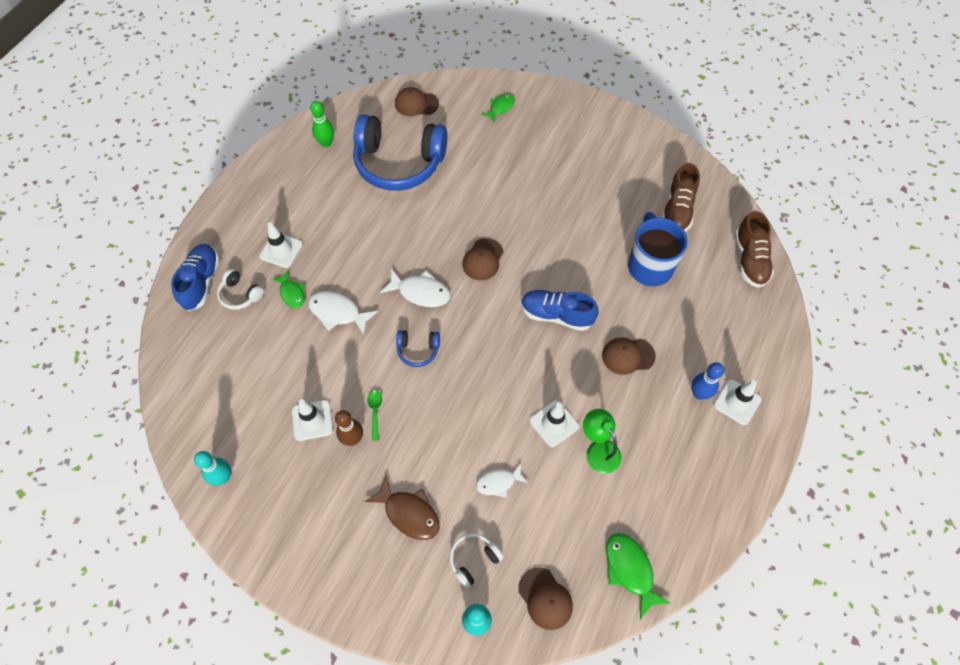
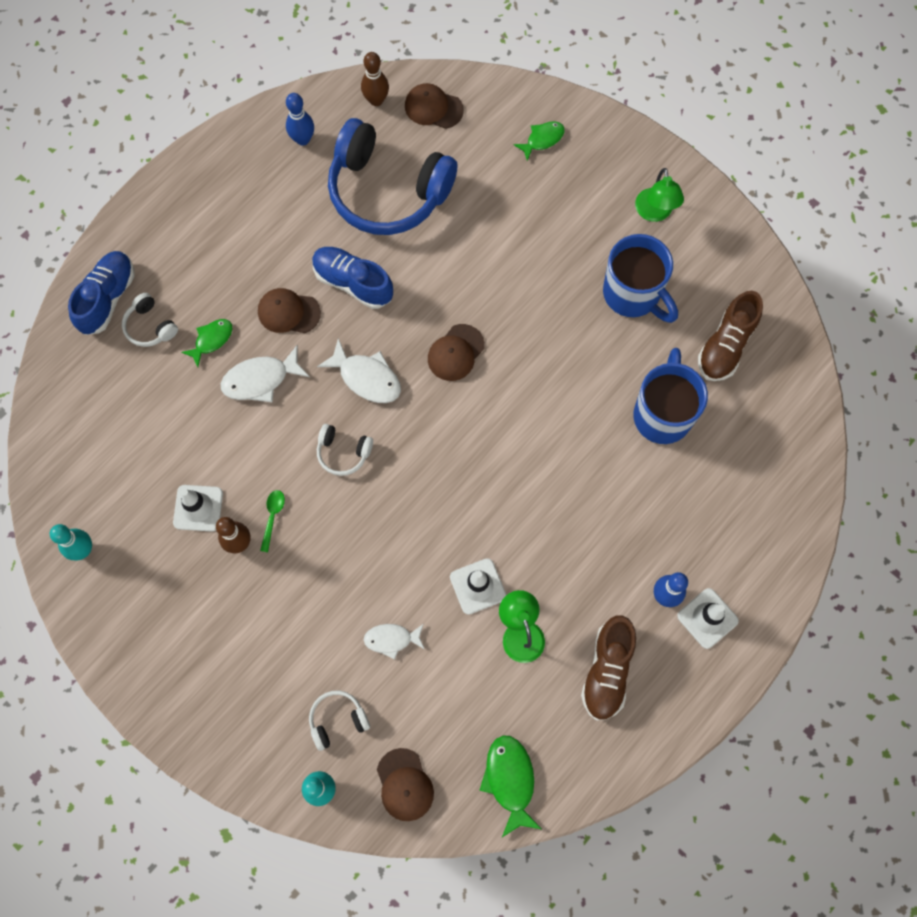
camera: 15 degrees right, 10 degrees up
white traffic cone [260,222,303,268] -> none
green fish [272,270,305,308] -> green fish turned 120 degrees counterclockwise [181,319,232,367]
white fish [308,291,378,335] -> white fish turned 60 degrees counterclockwise [221,345,310,402]
green bowling pin [310,101,334,147] -> blue bowling pin [286,93,314,146]
brown fish [364,475,440,540] -> none
blue headphones [396,330,440,367] -> white headphones [317,424,373,476]
blue shoe [521,290,598,331] -> blue shoe moved to [312,247,393,309]
brown cap [602,337,656,375] -> brown cap moved to [258,288,321,333]
brown shoe [735,211,774,288] -> brown shoe moved to [581,615,636,721]
none -> brown bowling pin [361,52,389,106]
none -> blue mug [603,234,678,323]
none -> green lamp [635,168,684,222]

